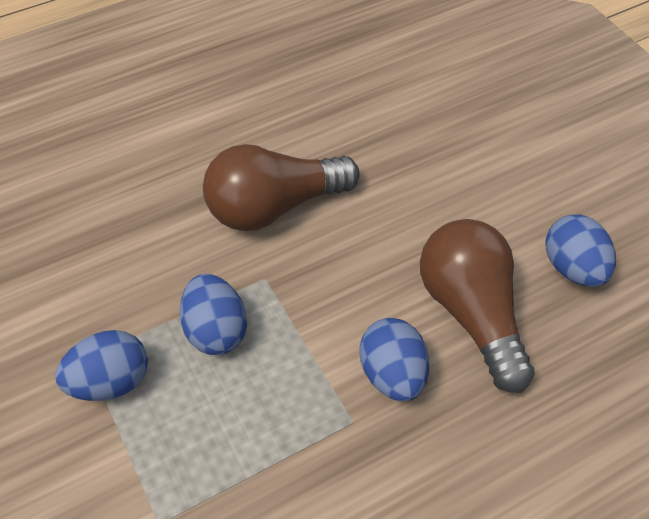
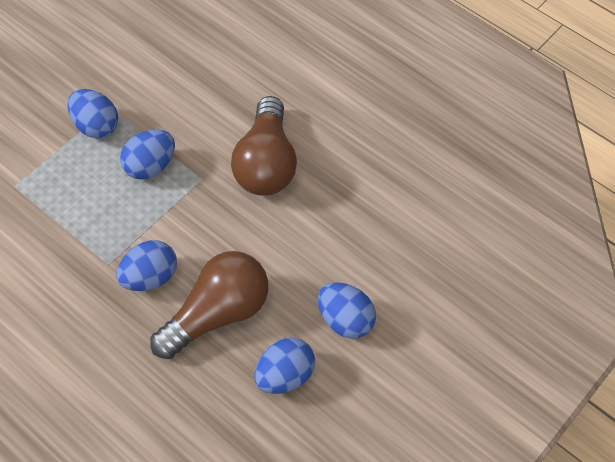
camera: 70 degrees right, 5 degrees up
brown light bulb [203,144,360,231] -> brown light bulb turned 135 degrees counterclockwise [231,96,297,196]
none -> blue egg [318,282,376,339]

